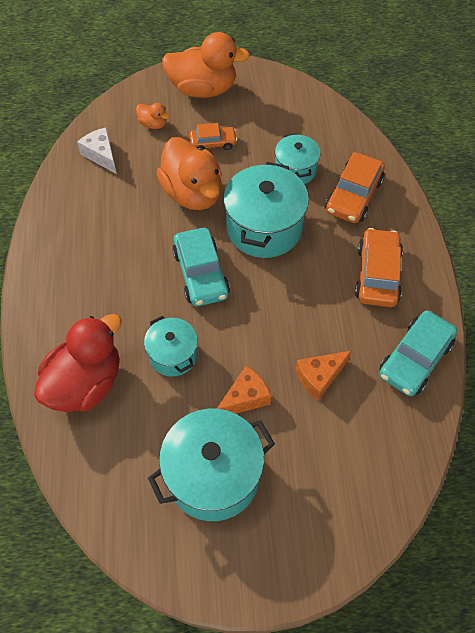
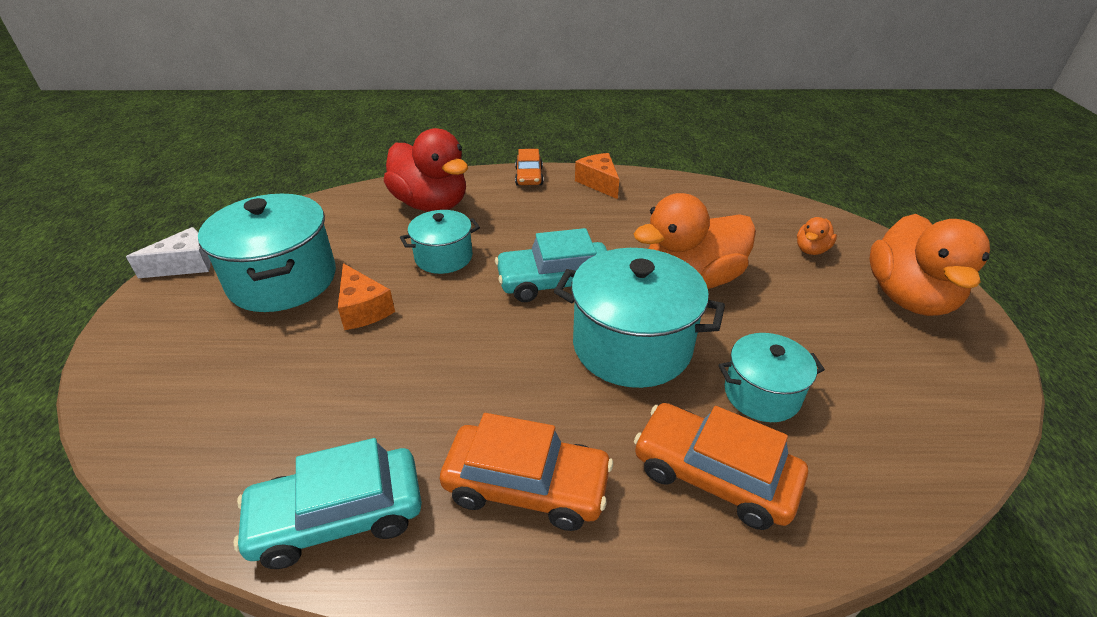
camera: 95 degrees right, 20 degrees down
white cheese [77,128,117,174] -> white cheese moved to [126,227,211,278]
orange car [189,123,237,151] -> orange car moved to [515,149,544,186]
orange cheese [296,351,351,401] -> orange cheese moved to [575,153,619,199]
turquoise car [379,310,457,396] -> turquoise car turned 60 degrees counterclockwise [234,438,422,569]

